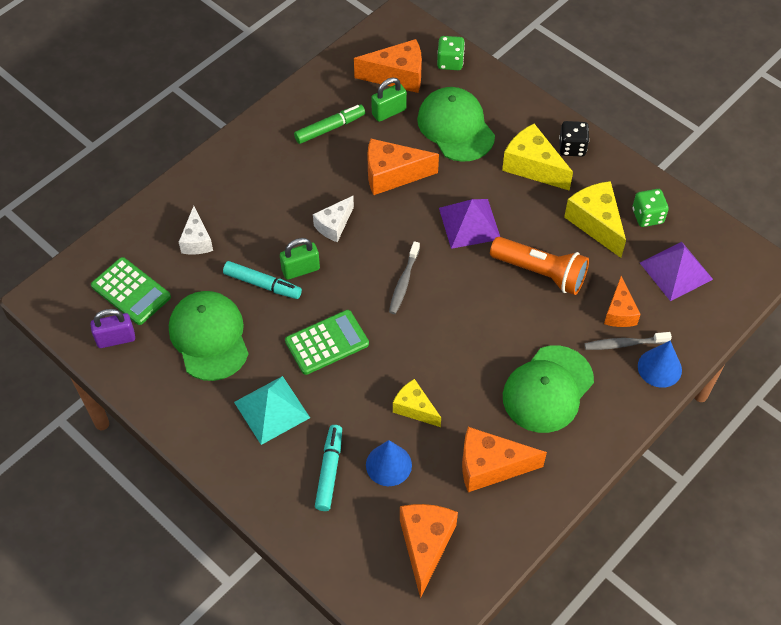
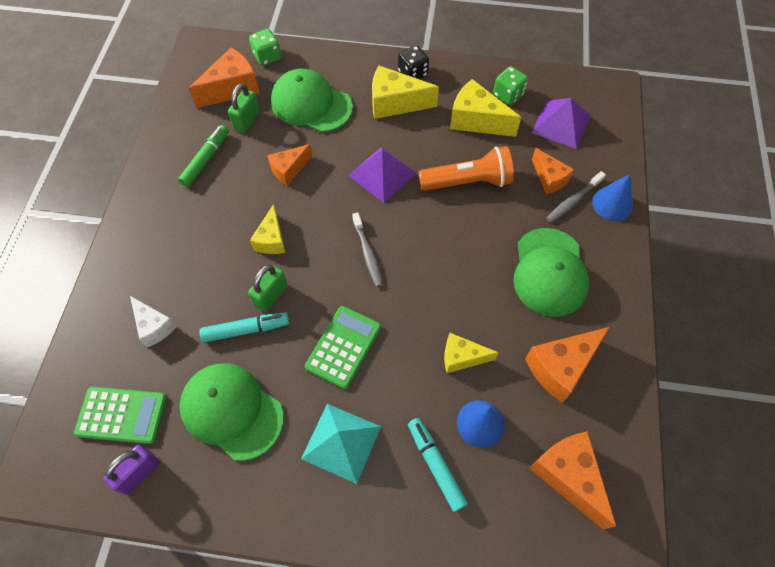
camera: 35 degrees left, 5 degrees up
white cheese [313,196,354,242] -> yellow cheese [250,204,285,254]
orange cheese [367,139,439,195] -> orange cheese [267,144,312,186], size x0.64

